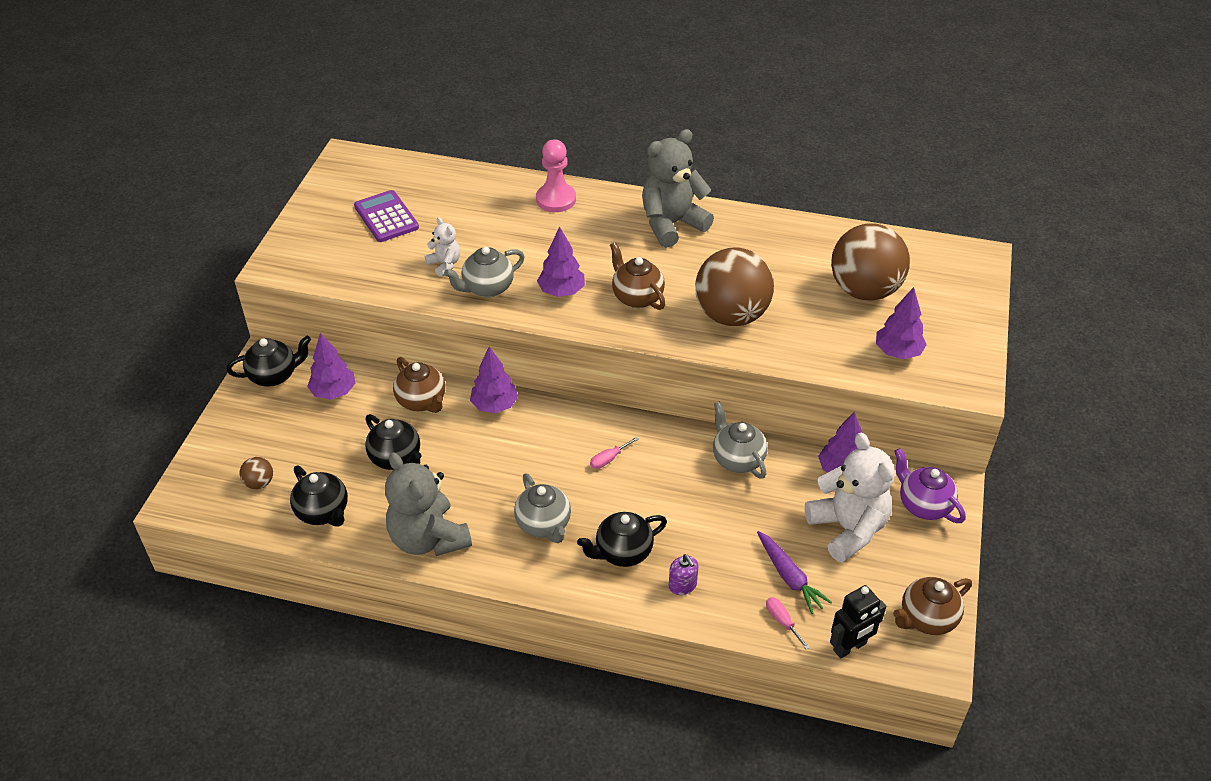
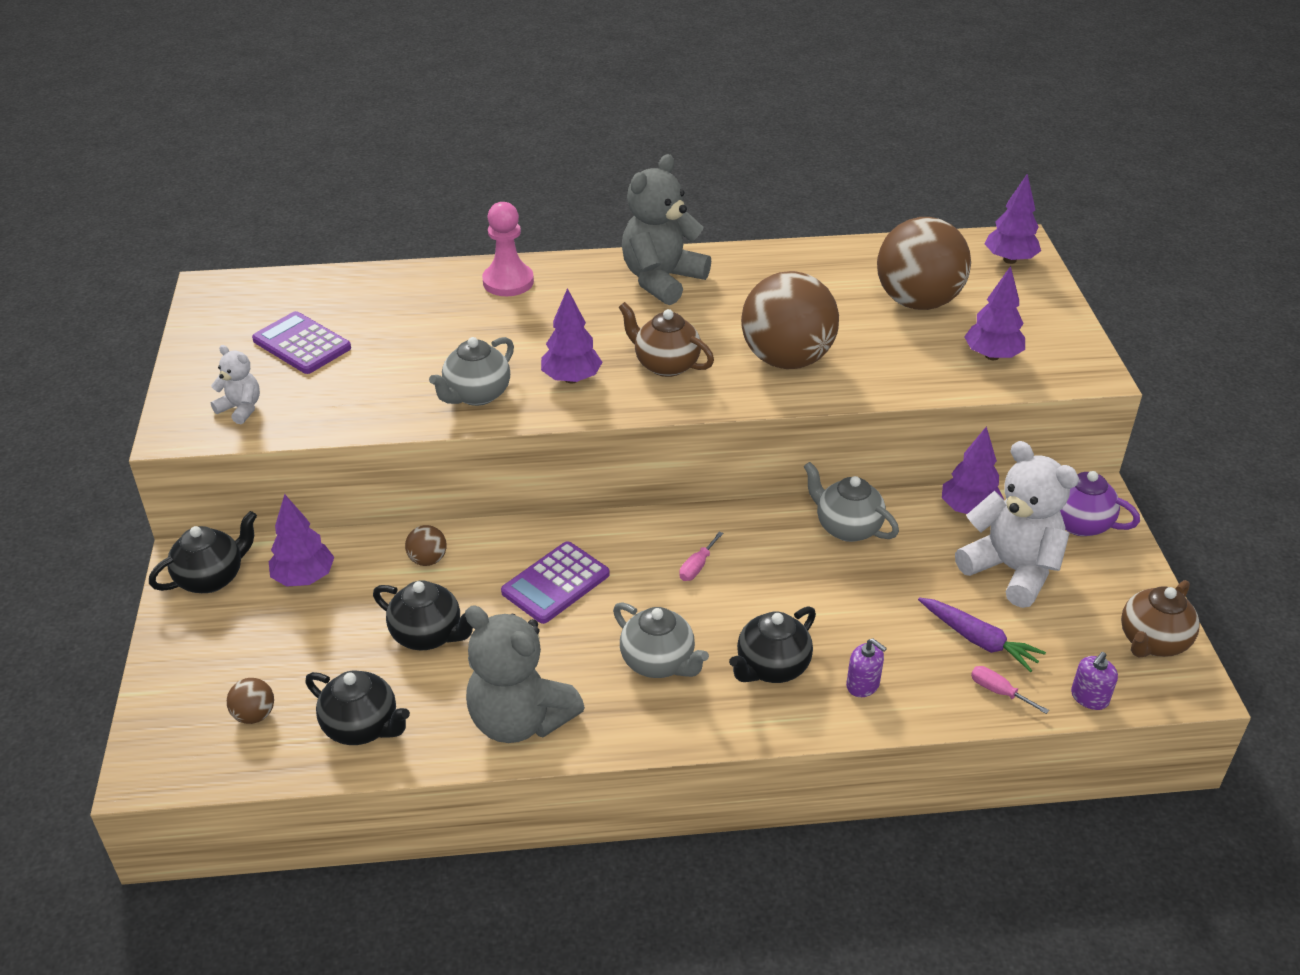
camera: 20 degrees left, 5 degrees down
brown teapot [393,357,445,413] -> brown ball [405,525,447,566]
white teddy bear [425,217,460,277] -> white teddy bear moved to [211,345,260,424]
purple tree [470,346,518,413] -> purple tree moved to [985,173,1041,264]
black robot [830,585,886,659] -> purple soap dispenser [1071,652,1118,710]
none -> purple calculator [501,541,610,624]

